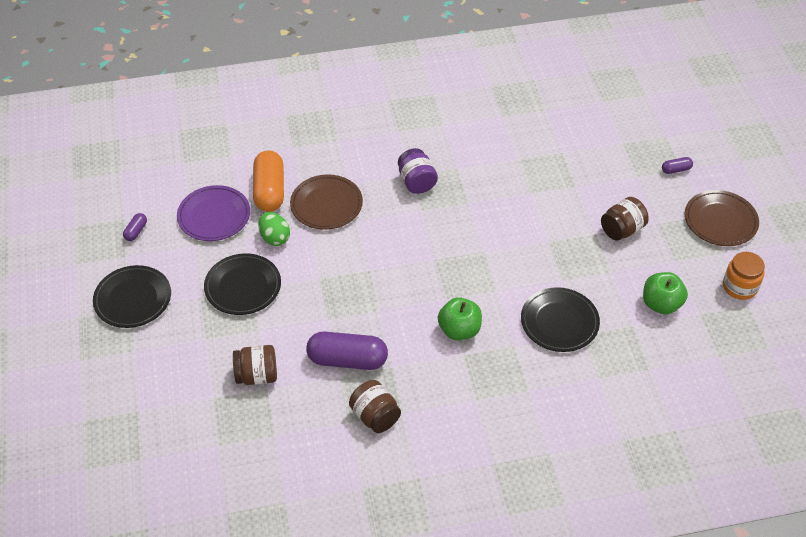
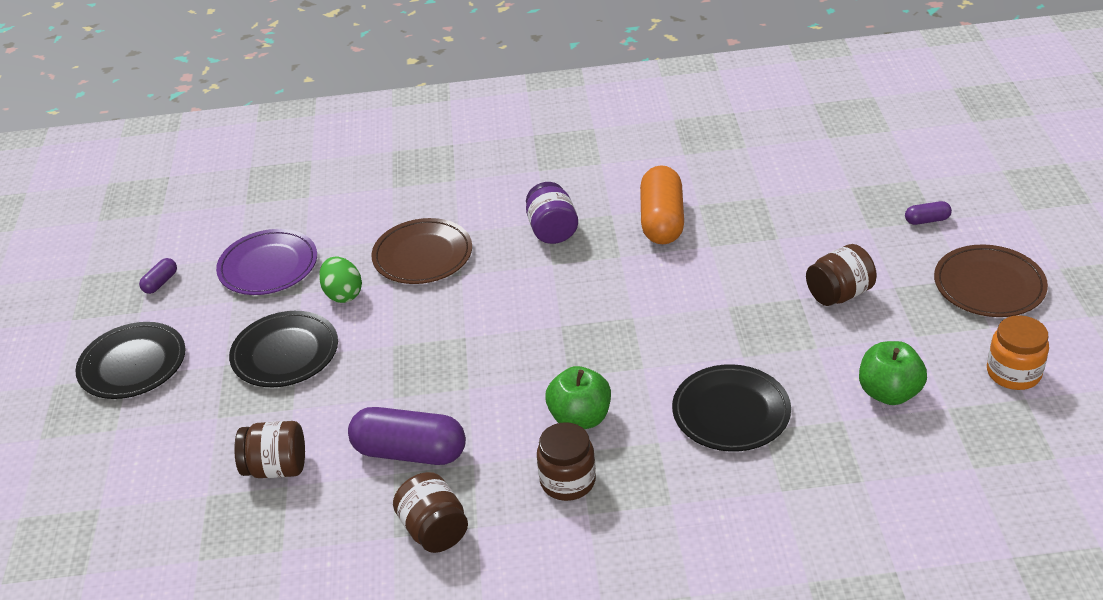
camera: 10 degrees right, 10 degrees down
orange capsule [253,150,284,212] -> orange capsule moved to [640,165,684,244]
none -> brown jar [537,422,596,501]

